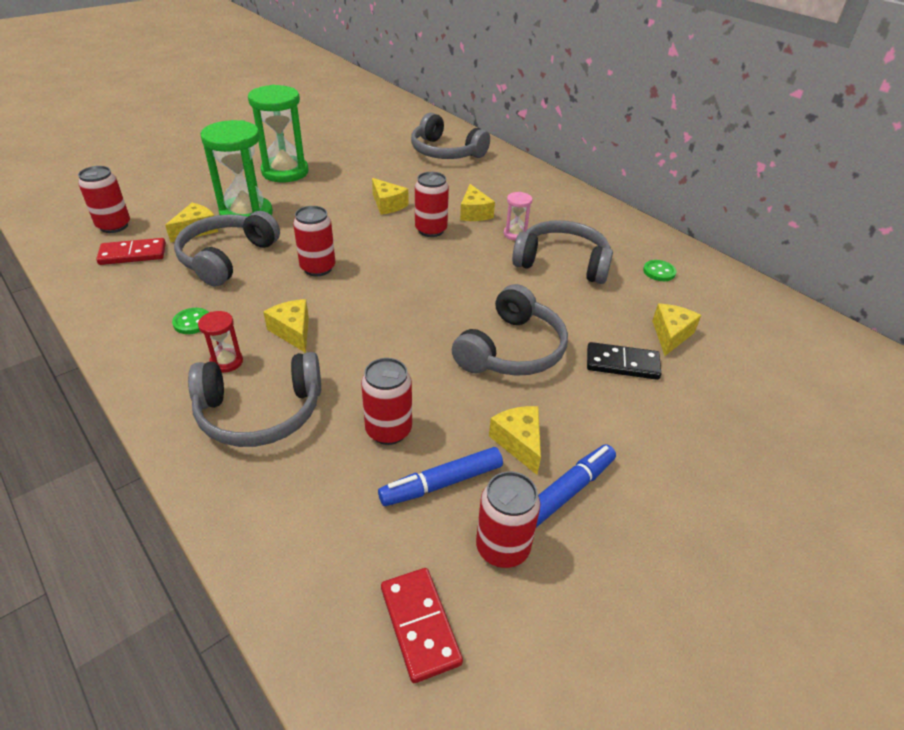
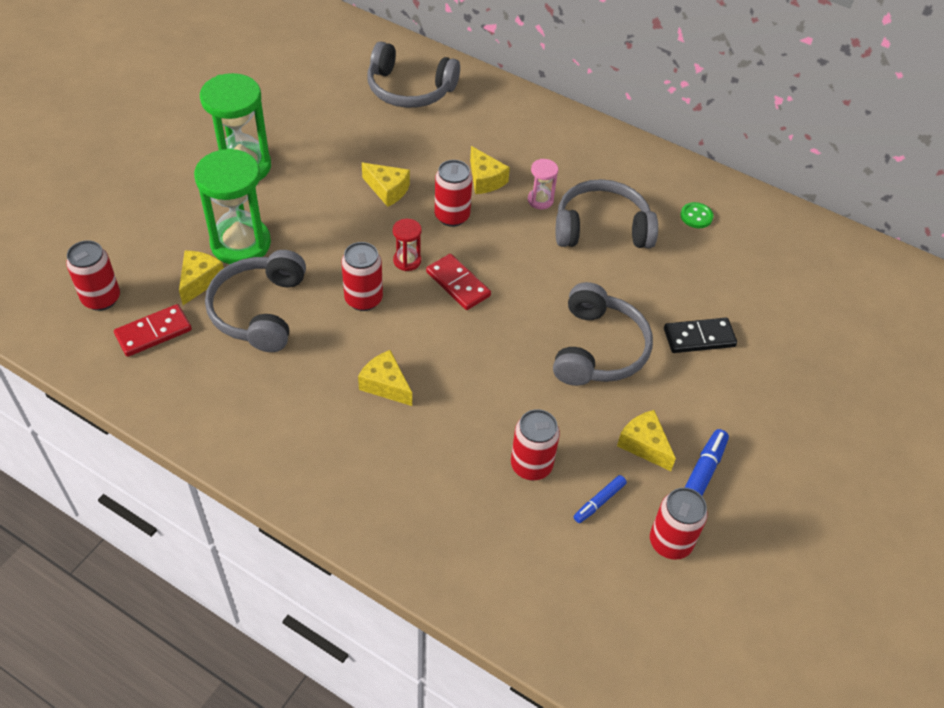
camera: 20 degrees left, 10 degrees up
green button [172,308,209,334] -> none
grey headphones [188,352,321,447] -> none
red hourglass [198,311,243,373] -> red hourglass moved to [393,219,422,271]
blue marker [378,447,503,506] -> blue marker [573,475,627,523], size x0.61
red domino [381,568,463,683] -> red domino moved to [426,254,491,310]
yellow cheese [652,303,701,356] -> none

